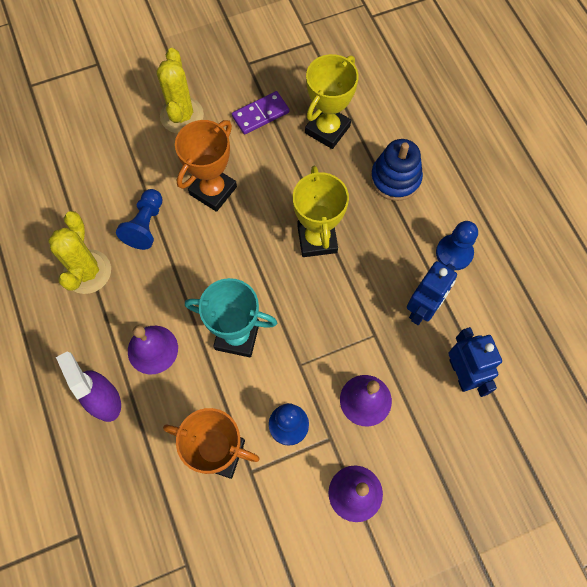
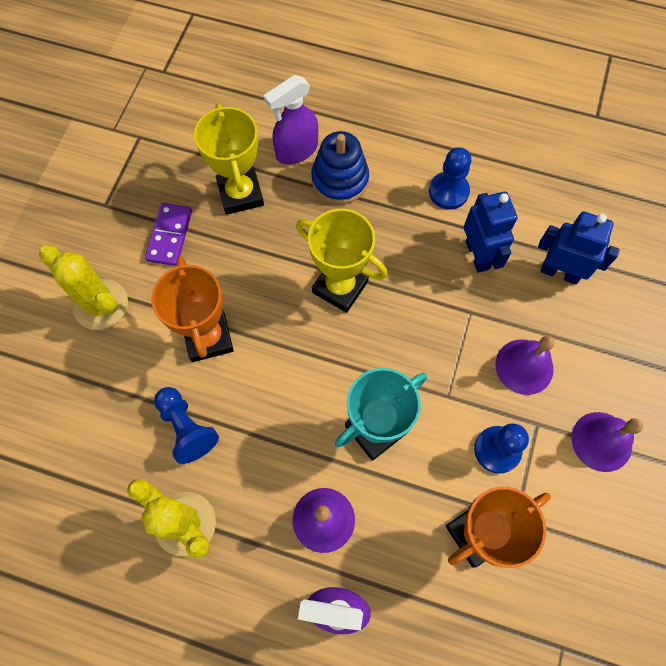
camera: 50 degrees left, 0 degrees up
none -> purple spray bottle [263,75,318,165]

